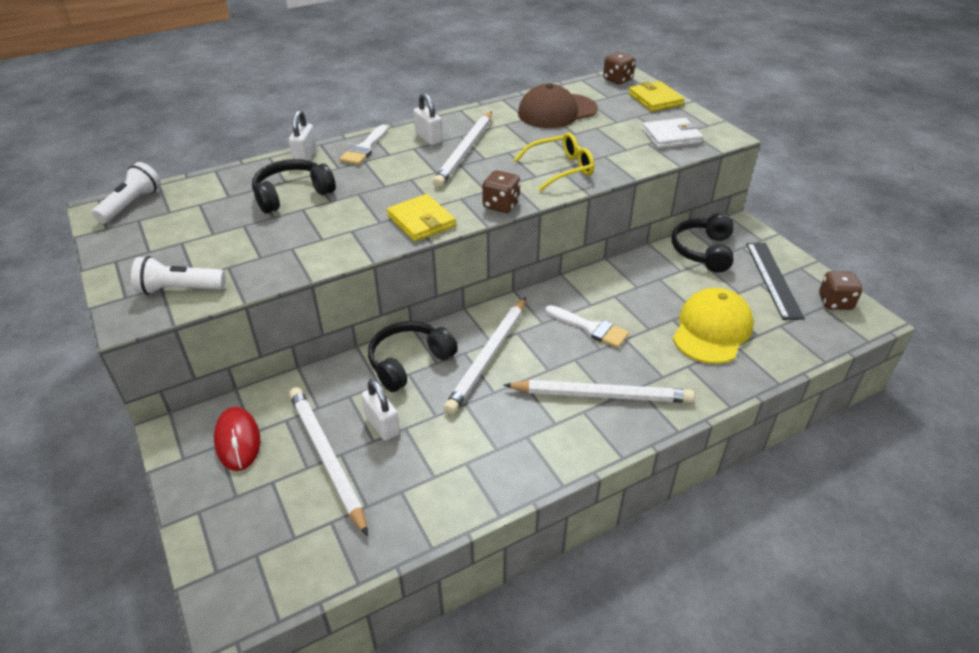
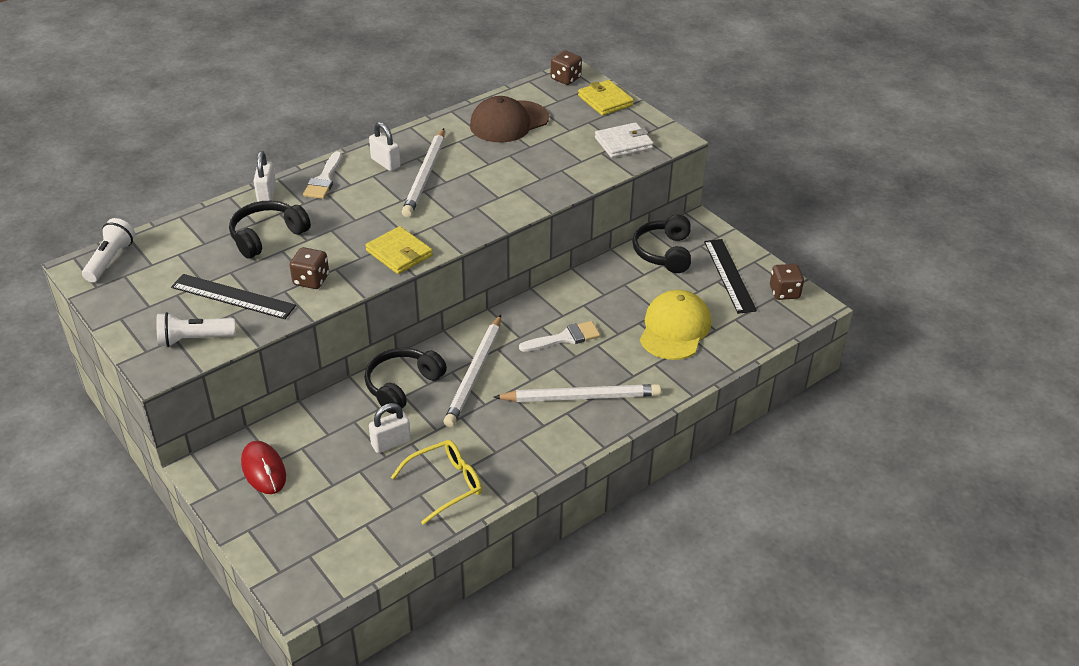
camera: 10 degrees left, 0 degrees up
white pencil [289,387,368,536] -> none
white padlock [361,379,400,441] -> white padlock turned 75 degrees counterclockwise [369,403,411,453]
brown dice [482,170,520,213] -> brown dice moved to [290,247,329,289]
yellow glasses [514,133,594,191] -> yellow glasses moved to [391,440,482,525]
white brush [545,305,629,348] -> white brush turned 45 degrees counterclockwise [519,321,600,352]
none -> black ruler [171,274,296,319]

